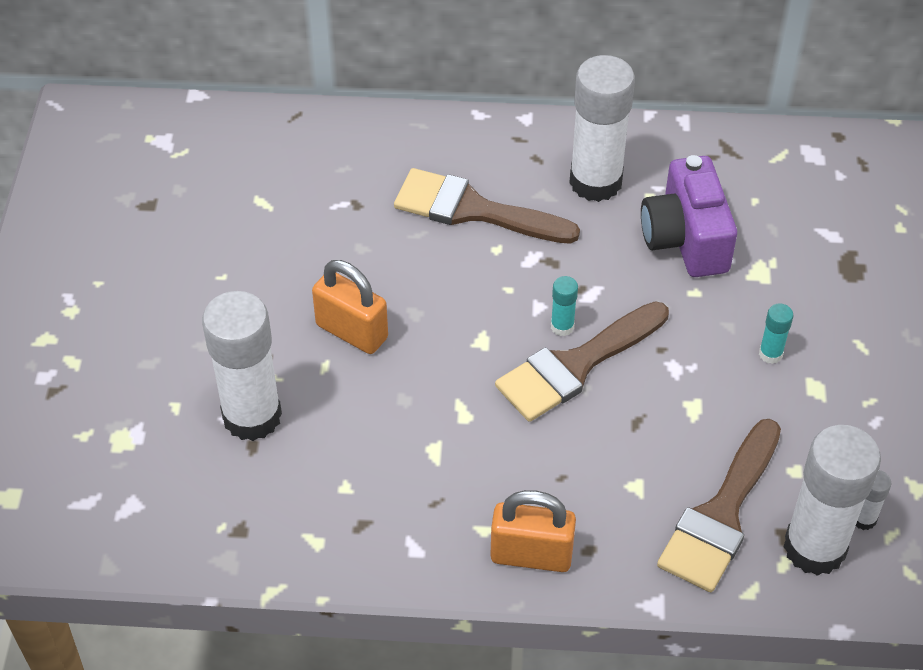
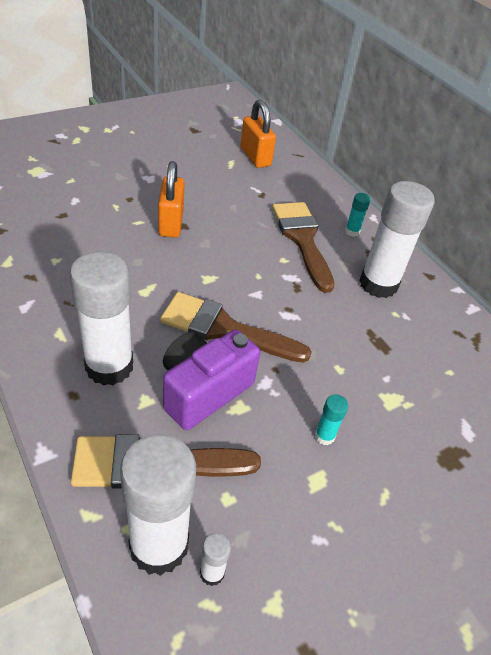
camera: 50 degrees right, 5 degrees down
white glue stick [202,291,282,441] -> white glue stick moved to [70,251,133,386]
orange padlock [491,490,576,572] -> orange padlock moved to [241,100,276,168]
turquoise glue stick [551,276,578,336] -> turquoise glue stick moved to [345,193,371,237]
purple camera [641,155,737,277] -> purple camera moved to [163,330,260,430]

